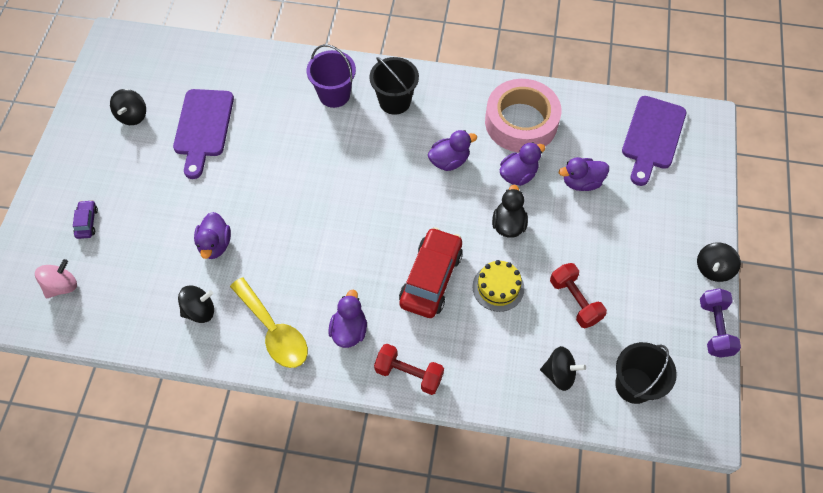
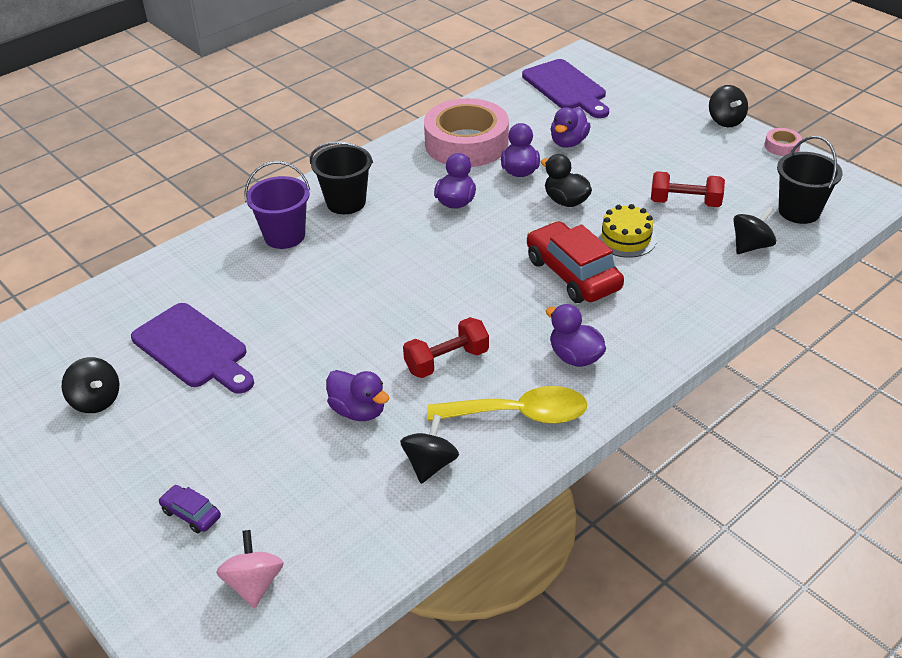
camera: 50 degrees left, 20 degrees down
red dumbbell [374,344,444,395] -> red dumbbell moved to [403,317,489,378]
purple dumbbell [700,288,741,358] -> pink tape [764,128,802,156]

